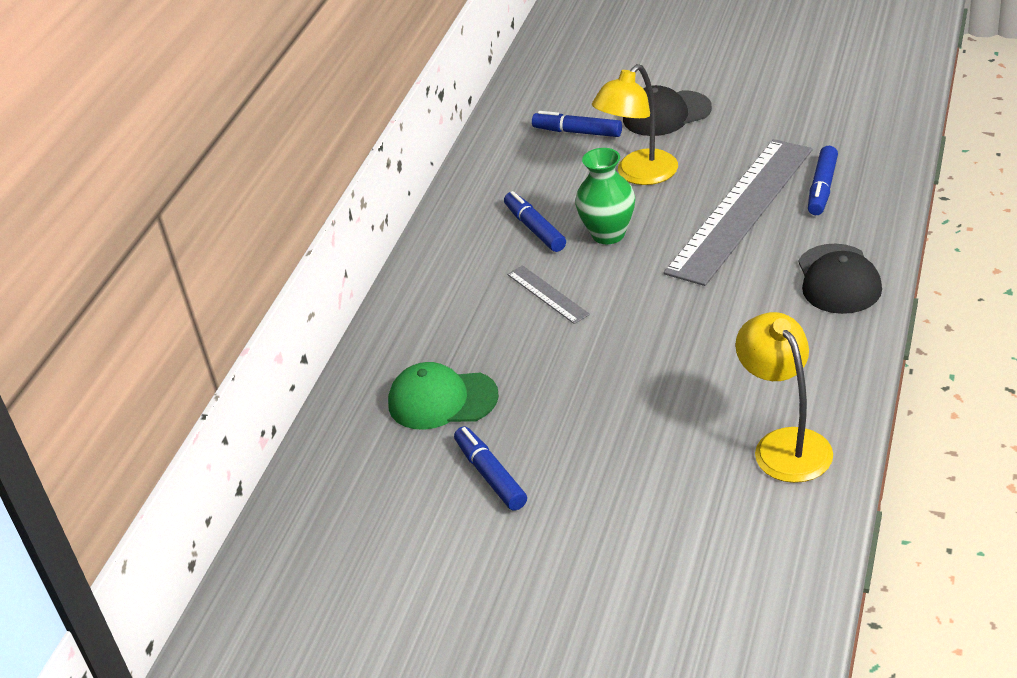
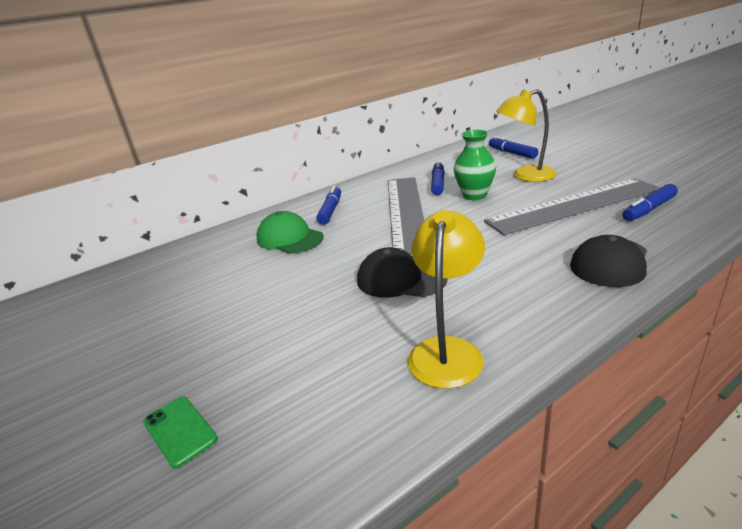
camera: 35 degrees right, 10 degrees down
blue marker [454,427,527,510] -> blue marker moved to [316,186,341,225]
grey ruler [507,265,590,324] -> grey ruler [388,177,424,254], size x2.33
black cap [623,85,712,136] -> black cap moved to [357,247,447,298]
none -> green phone [143,397,218,468]

